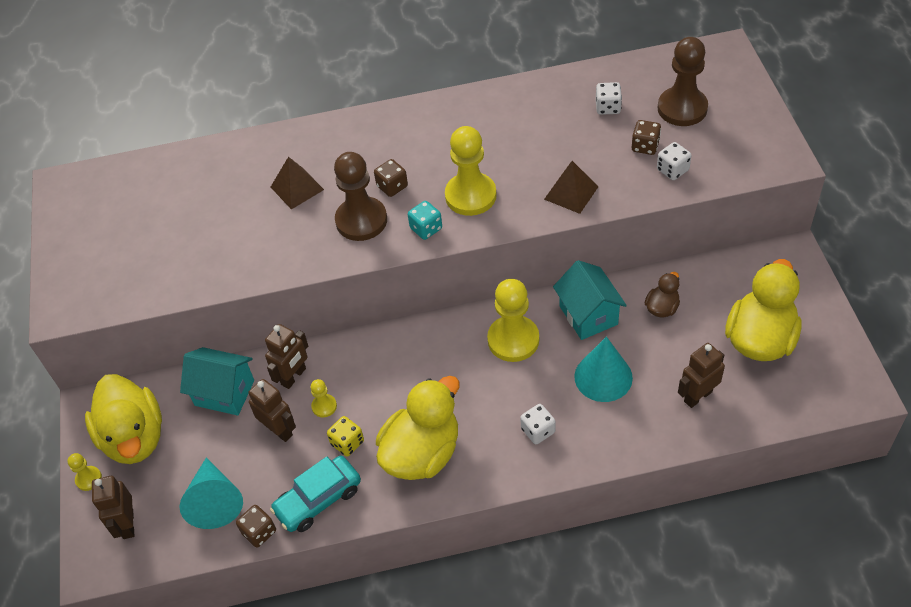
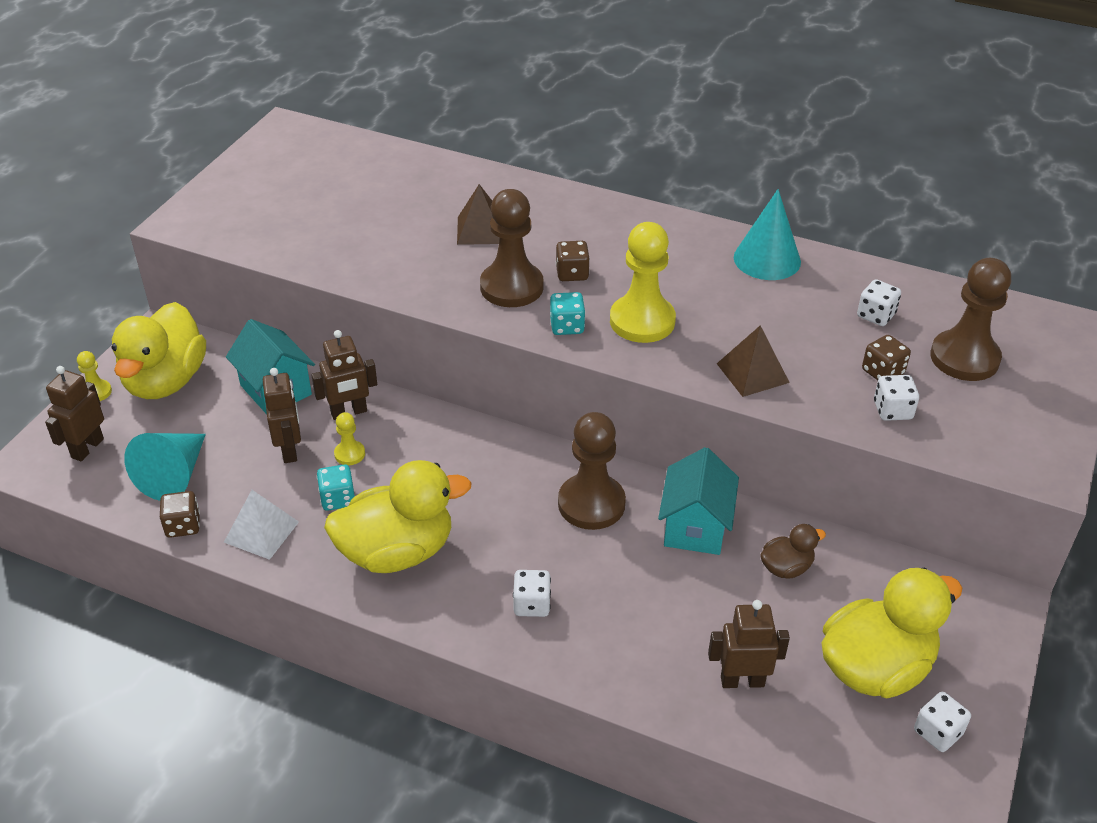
camera: 30 degrees right, 10 degrees down
turquoise car [270,456,361,532] -> white pyramid [224,490,299,560]
yellow dice [327,416,364,457] -> turquoise dice [317,464,355,511]
yellow pawn [487,279,539,362] -> brown pawn [558,412,626,530]
turquoise cone [574,336,633,402] -> turquoise cone moved to [734,189,801,280]
none -> white dice [914,692,971,752]

